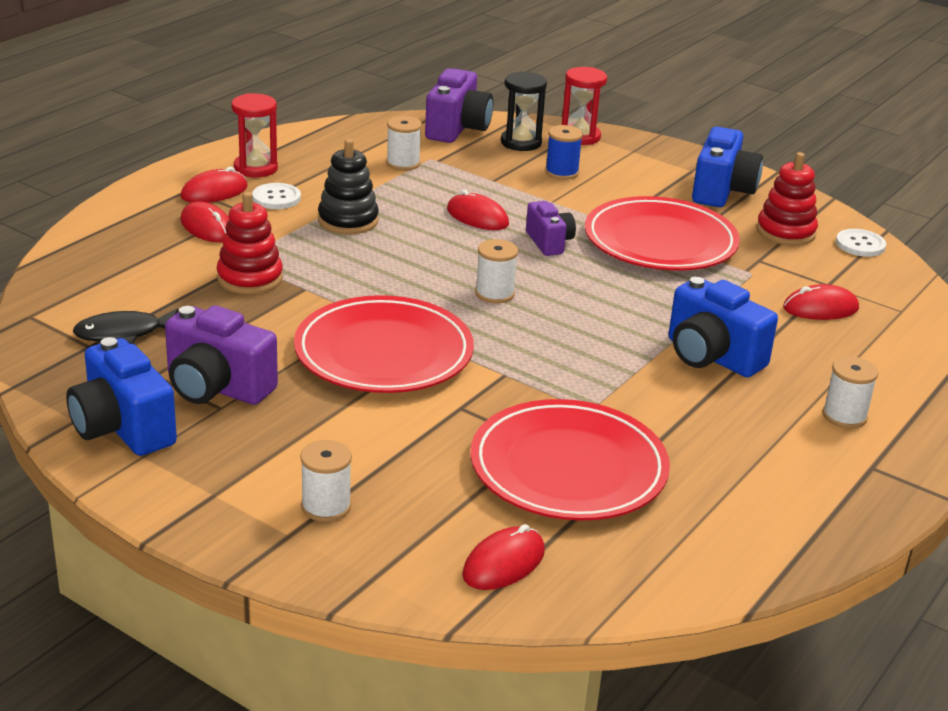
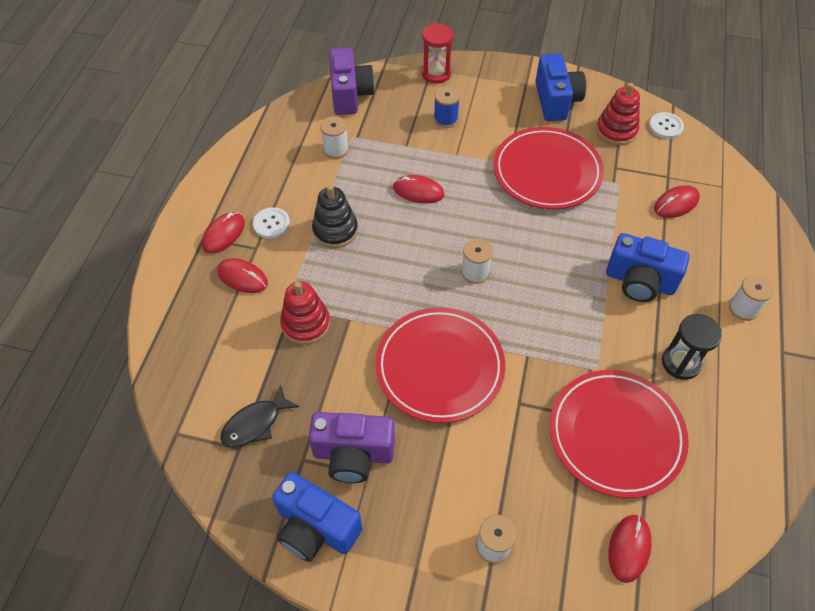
camera: 20 degrees left, 25 degrees up
red hourglass [231,93,278,178] -> none
black hourglass [501,71,547,151] -> black hourglass moved to [662,314,722,380]
purple camera [526,201,576,256] -> none

